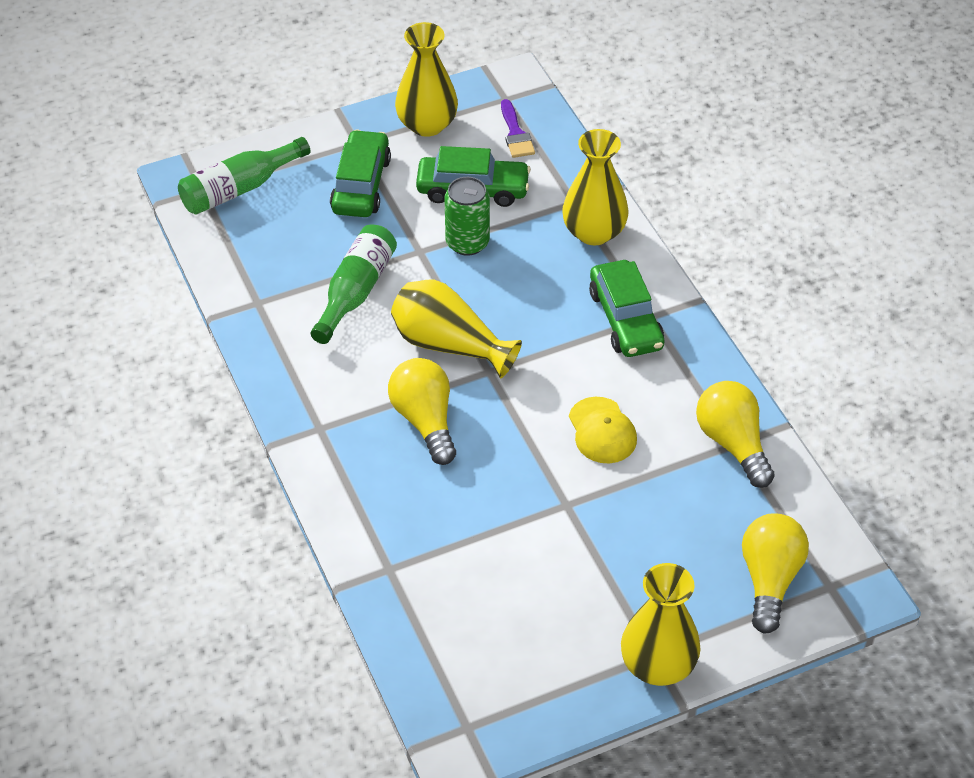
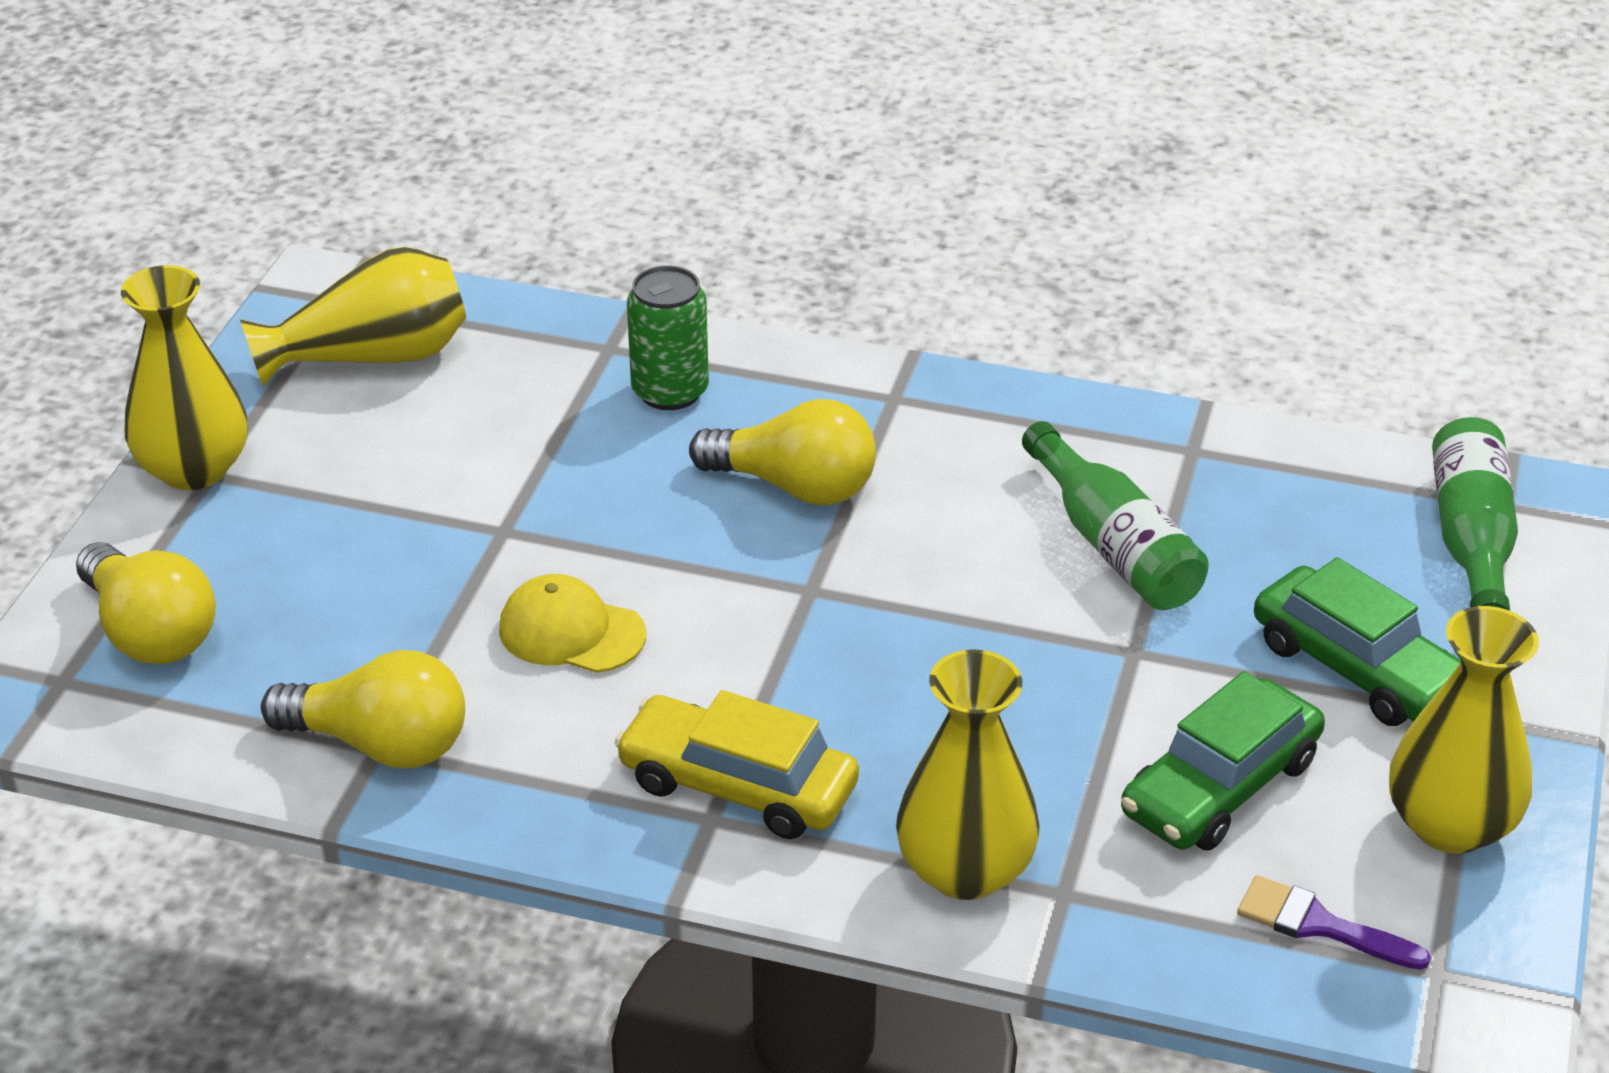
camera: 130 degrees right, 10 degrees down
yellow vase [391,280,522,378] -> yellow vase moved to [240,247,466,387]
green can [444,177,490,256] -> green can moved to [627,265,709,410]
green car [589,260,664,357] -> yellow car [615,690,859,839]

